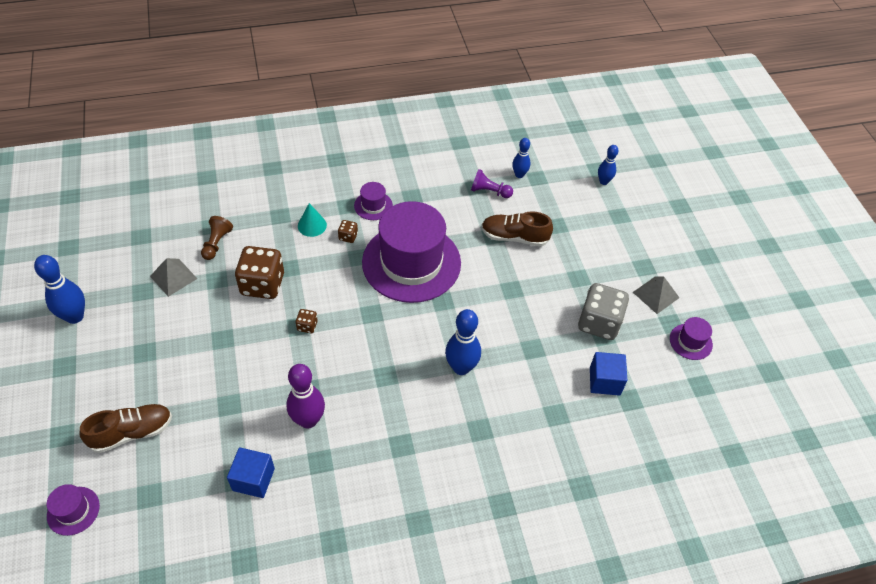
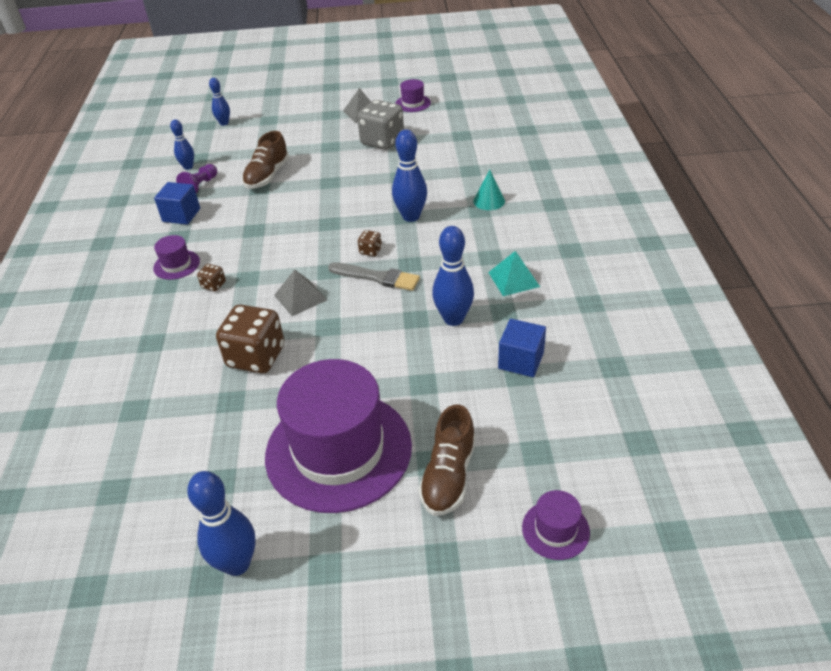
camera: 75 degrees left, 10 degrees down
brown shoe [80,404,172,453] -> brown shoe turned 150 degrees counterclockwise [419,404,476,516]
grey pyramid [150,258,197,297] -> grey pyramid moved to [274,270,327,316]
brown pawn [201,216,233,260] -> none
purple bowling pin [286,364,325,428] -> blue bowling pin [432,226,474,326]
brown dice [295,309,318,333] -> brown dice moved to [358,230,382,256]
turquoise cone [298,203,327,237] -> turquoise cone moved to [473,170,505,210]
purple hat [362,201,461,303] -> purple hat moved to [265,359,412,513]
blue cube [590,352,627,396] -> blue cube moved to [154,182,200,225]
none -> grey brush [328,262,420,291]
none -> turquoise pyramid [488,251,540,296]

